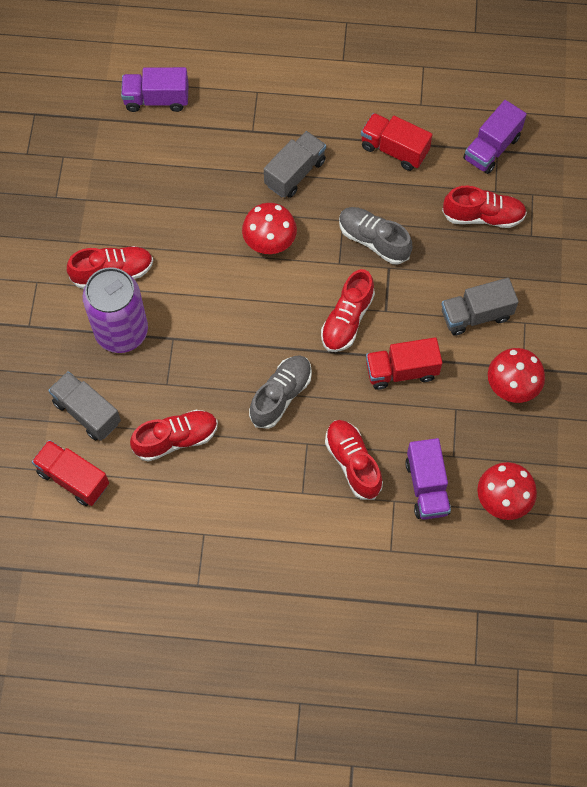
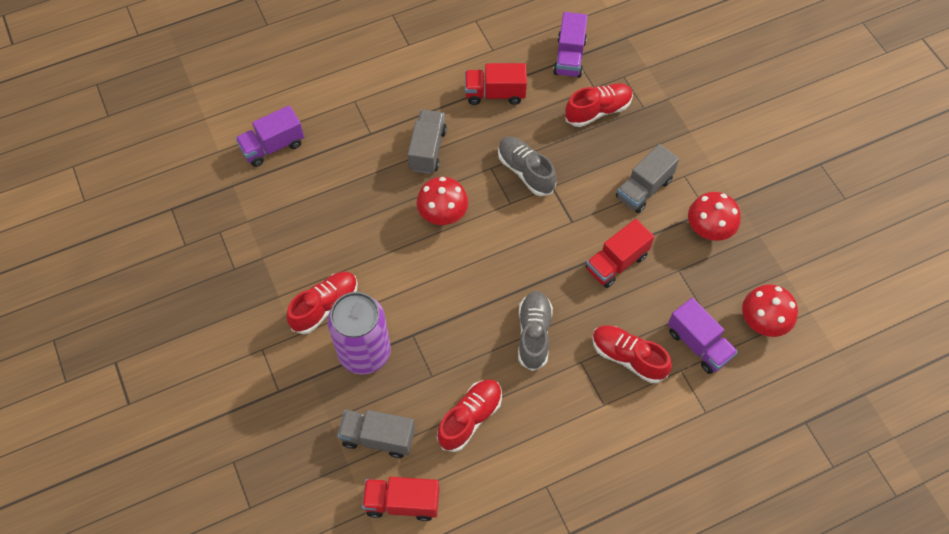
camera: 30 degrees left, 5 degrees down
red shoe [321,269,375,352] -> none
grey shoe [339,207,412,264] -> grey shoe turned 45 degrees clockwise [498,137,557,196]

